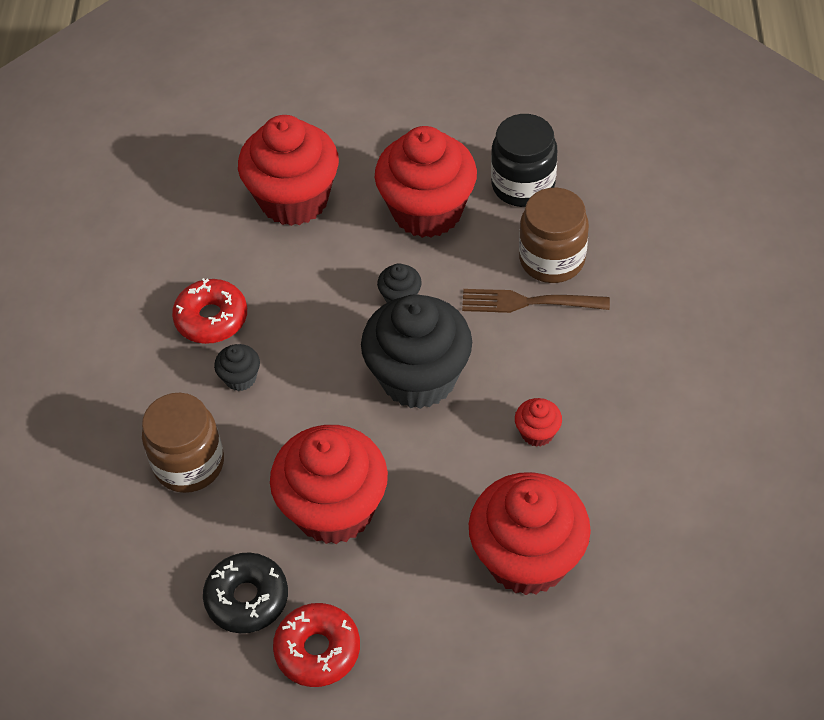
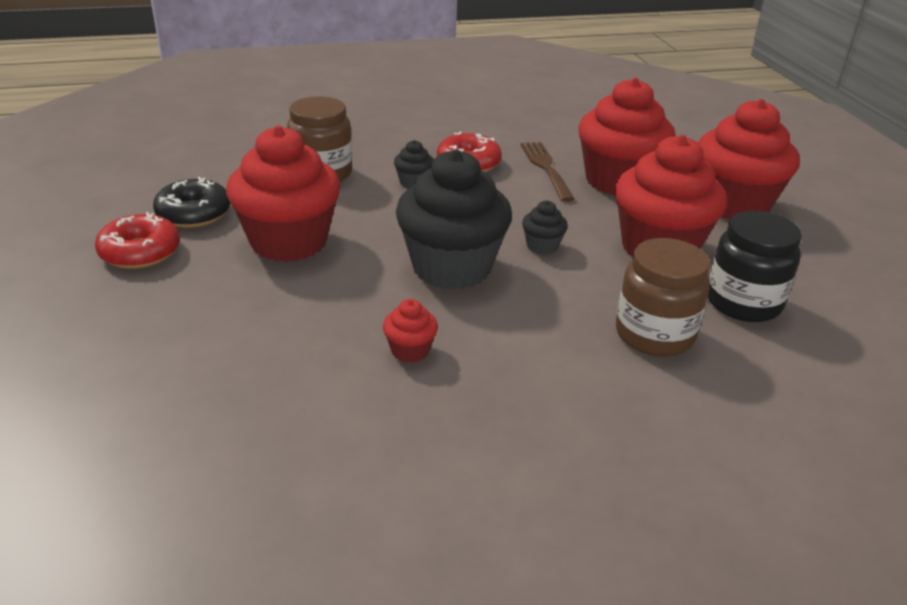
camera: 70 degrees right, 20 degrees down
brown fork [462,289,610,313] -> brown fork moved to [520,142,575,202]
red cupcake [469,472,591,595] -> red cupcake moved to [698,99,800,220]

